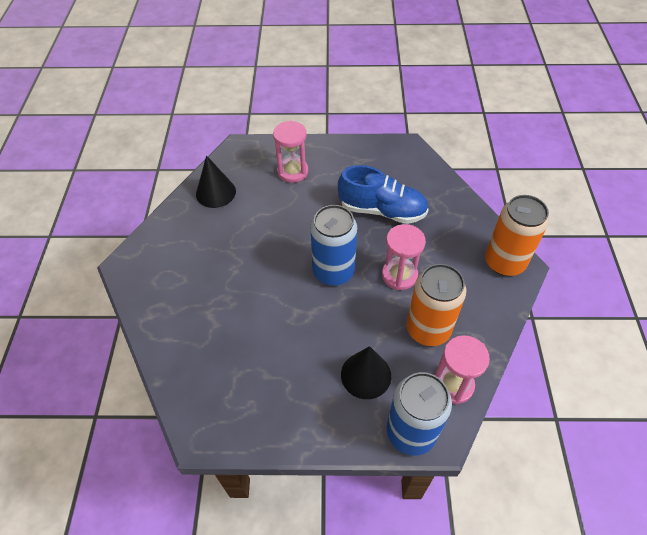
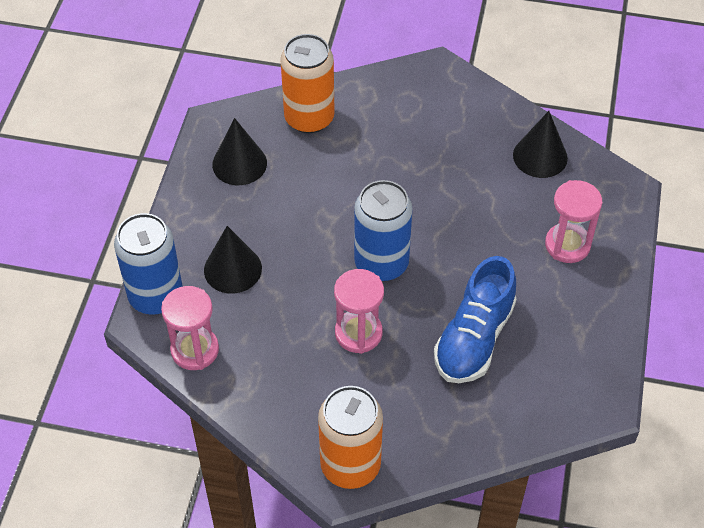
camera: 100 degrees right, 0 degrees up
orange can [407,264,466,346] -> orange can moved to [280,34,335,133]
none -> black cone [212,118,267,185]

